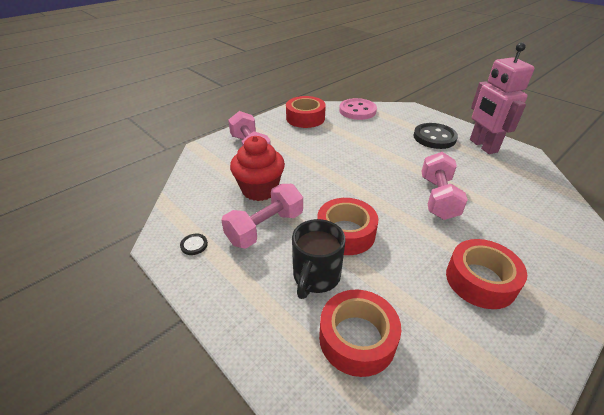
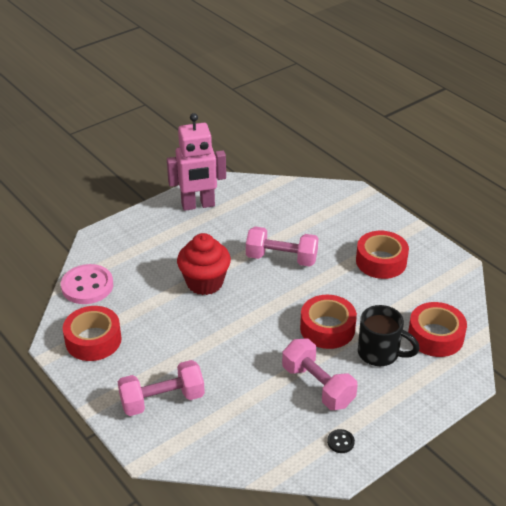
camera: 85 degrees left, 0 degrees up
red cupcake [230,136,285,201] -> red cupcake moved to [177,233,231,295]
black button [413,123,458,149] -> none

